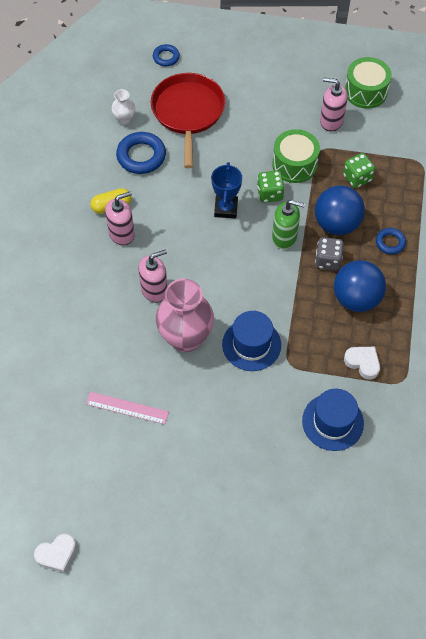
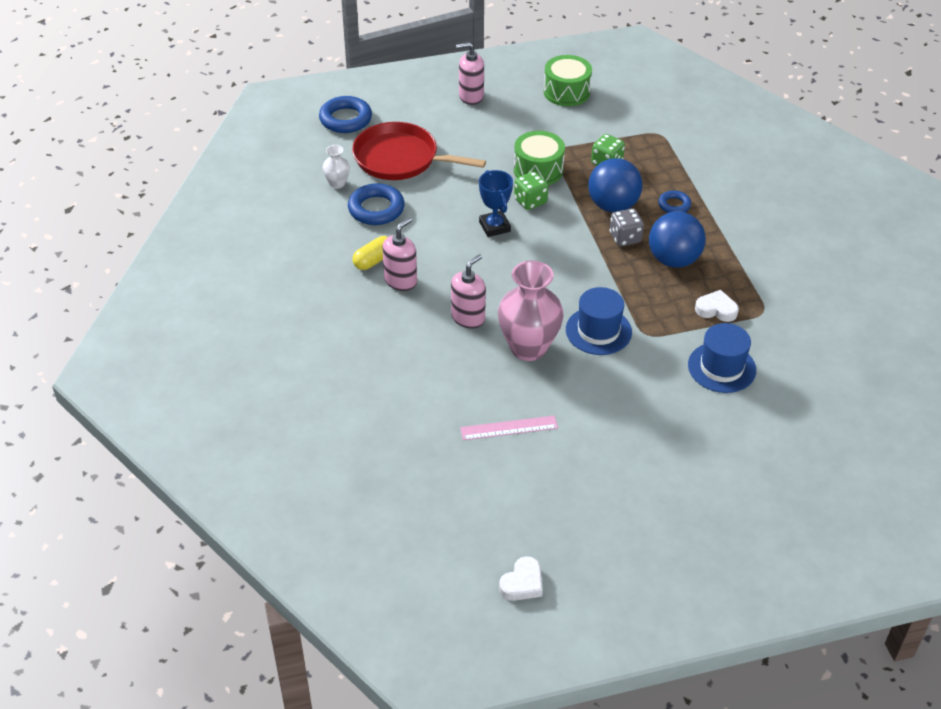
camera: 25 degrees left, 15 degrees down
red pan [151,73,225,168] -> red pan turned 45 degrees counterclockwise [352,122,486,180]
blue ring [153,44,180,66] -> blue ring [319,96,372,133], size x1.72
green soap dispenser [272,200,305,249] -> none
pink soap dispenser [320,77,348,131] -> pink soap dispenser moved to [456,42,484,105]

